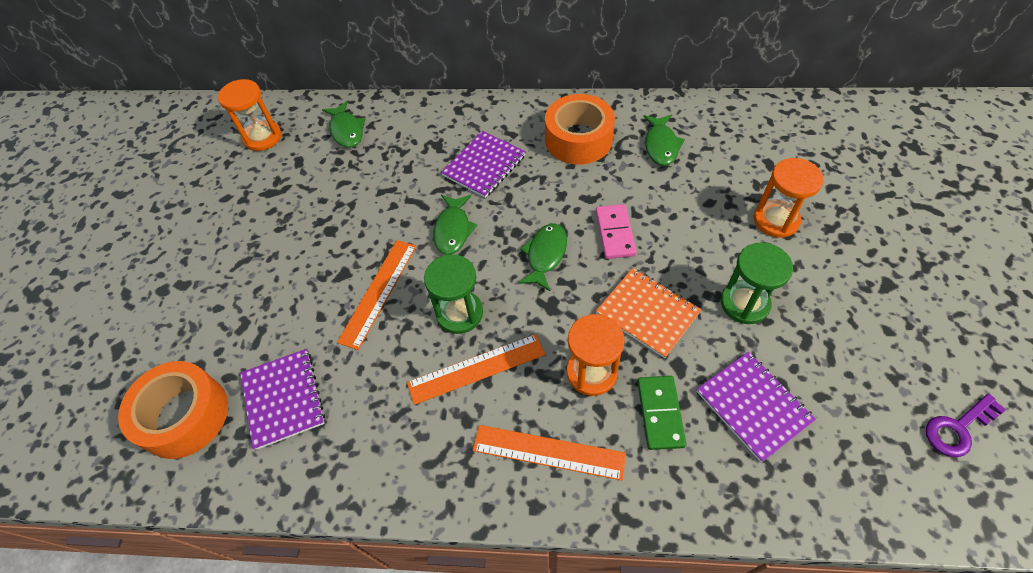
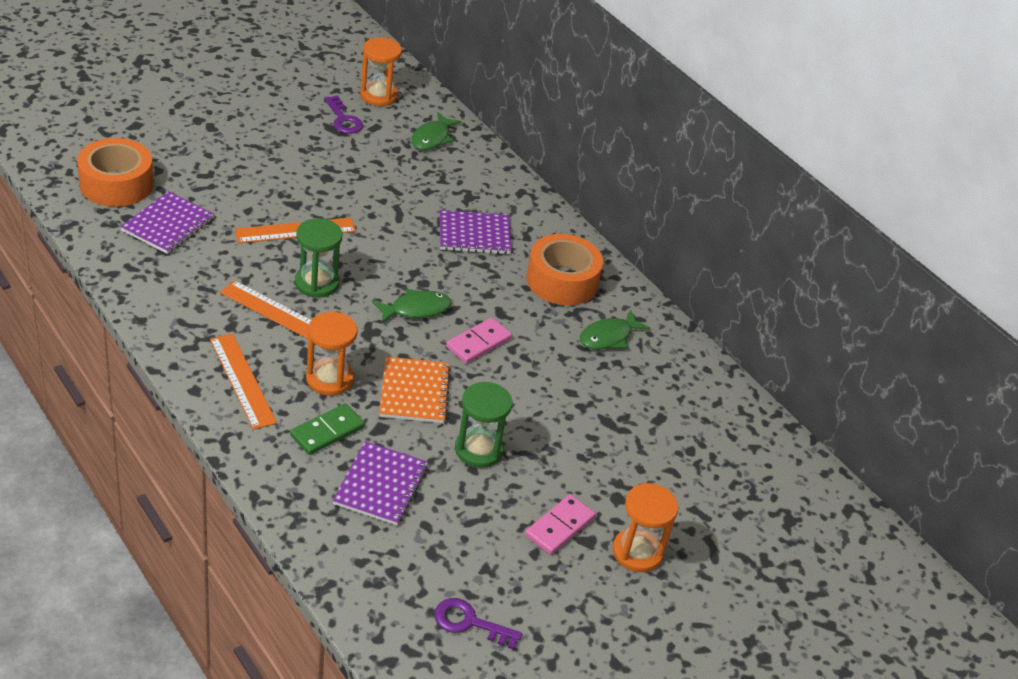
camera: 40 degrees right, 15 degrees down
green fish [433,195,477,255] -> none
orange hourglass [754,158,824,238] -> orange hourglass moved to [612,483,678,572]
none -> purple key [324,95,363,134]
none -> pink domino [525,495,596,555]

